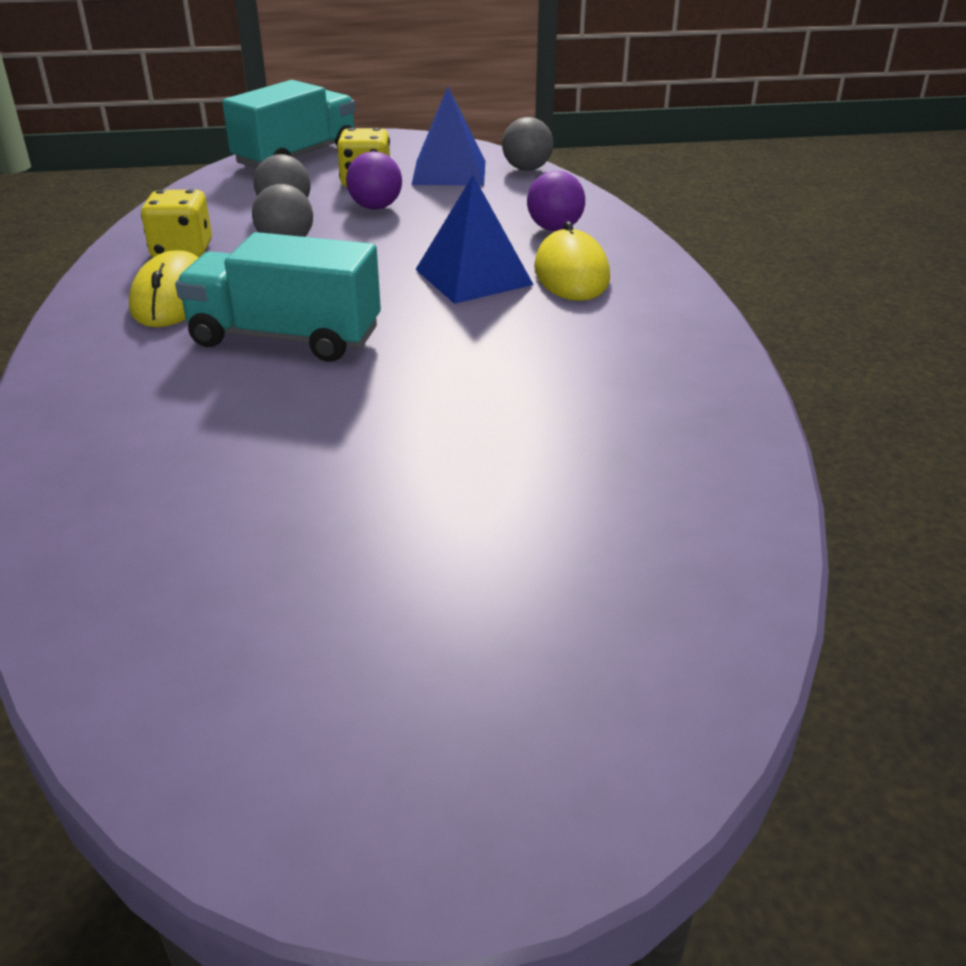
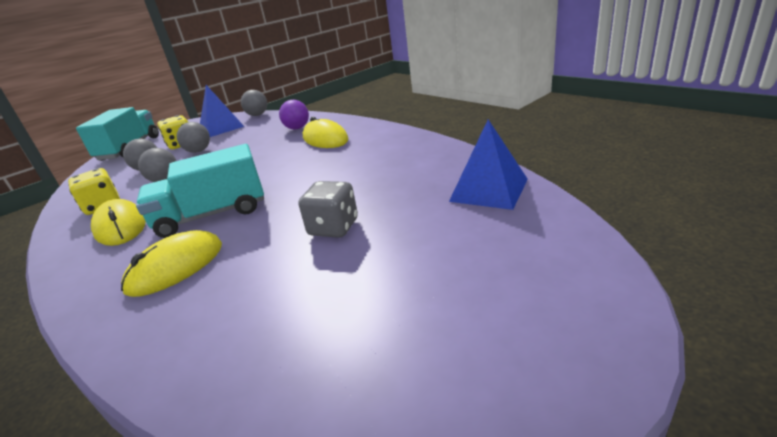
camera: 30 degrees left, 5 degrees down
purple ball [346,151,402,210] -> grey ball [177,122,210,153]
blue pyramid [415,175,534,304] -> blue pyramid moved to [449,120,528,210]
none -> yellow mouse [121,230,222,297]
none -> grey dice [298,181,358,238]

